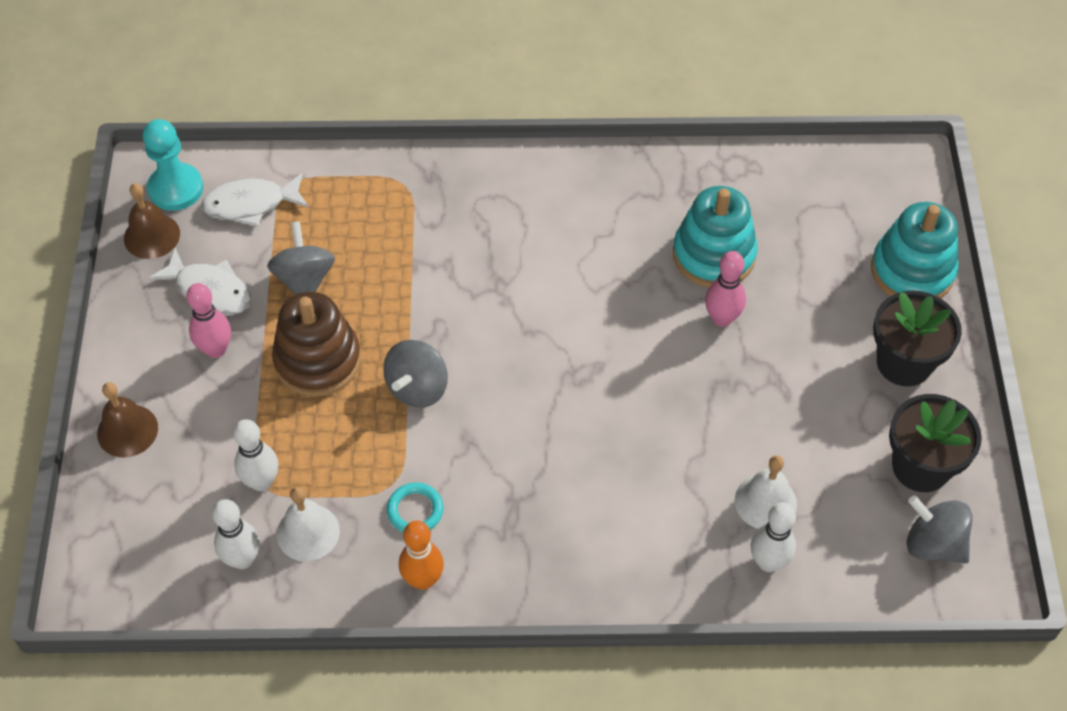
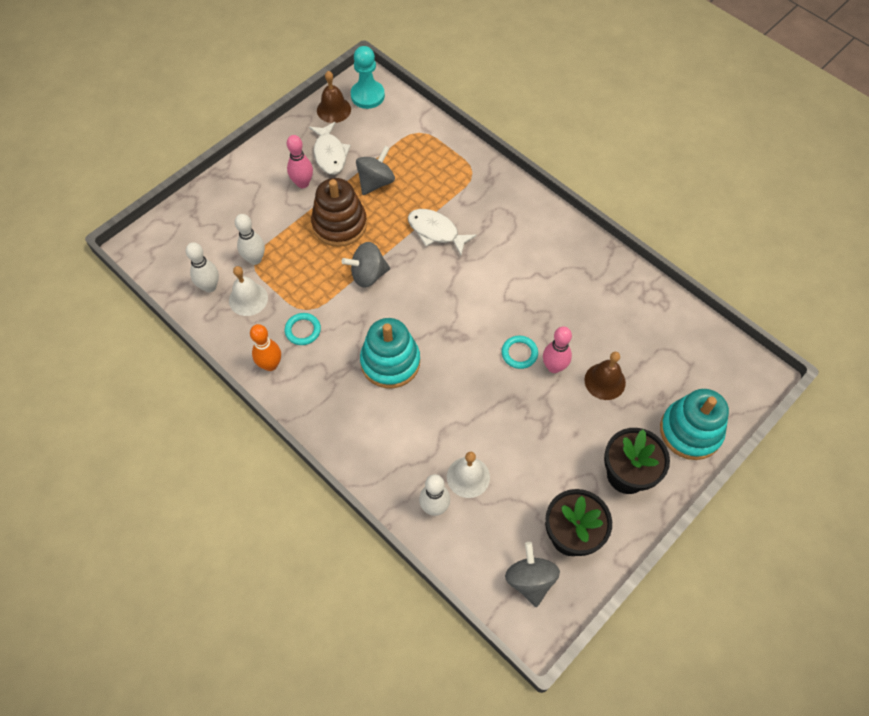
camera: 45 degrees right, 5 degrees up
brown bell [97,382,158,458] -> brown bell moved to [584,352,626,400]
white fish [201,173,309,227] -> white fish moved to [408,209,477,255]
turquoise stacking toy [673,186,758,288] -> turquoise stacking toy moved to [360,318,420,388]
none -> turquoise ring [502,336,538,369]

